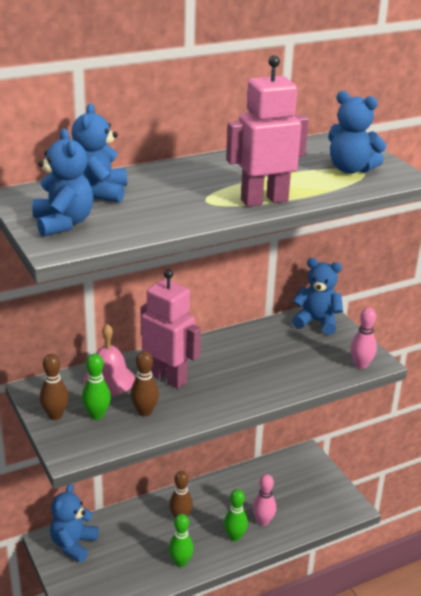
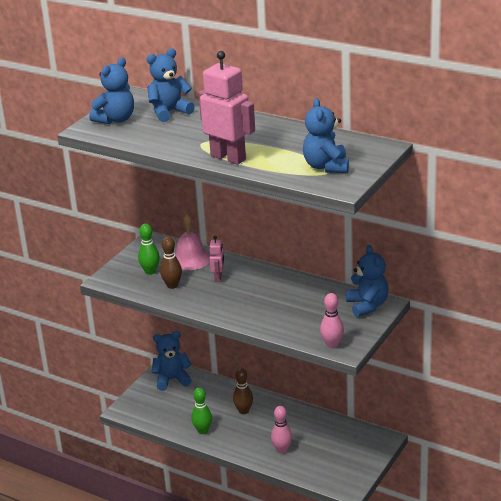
camera: 60 degrees right, 0 degrees up
brown bowling pin [40,354,69,420] -> none
pink robot [141,269,201,389] -> pink robot [209,236,224,282], size x0.48
green bowling pin [224,489,248,541] -> none

